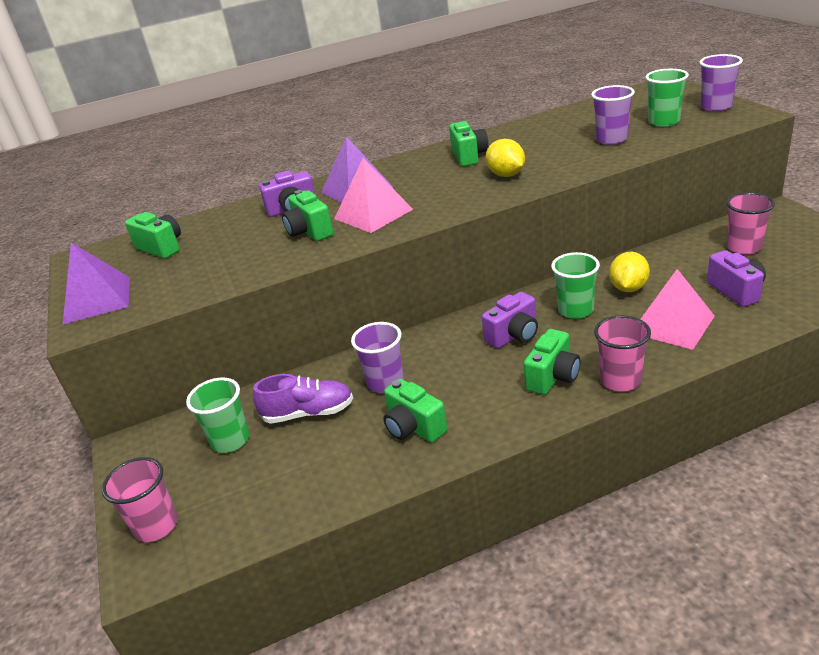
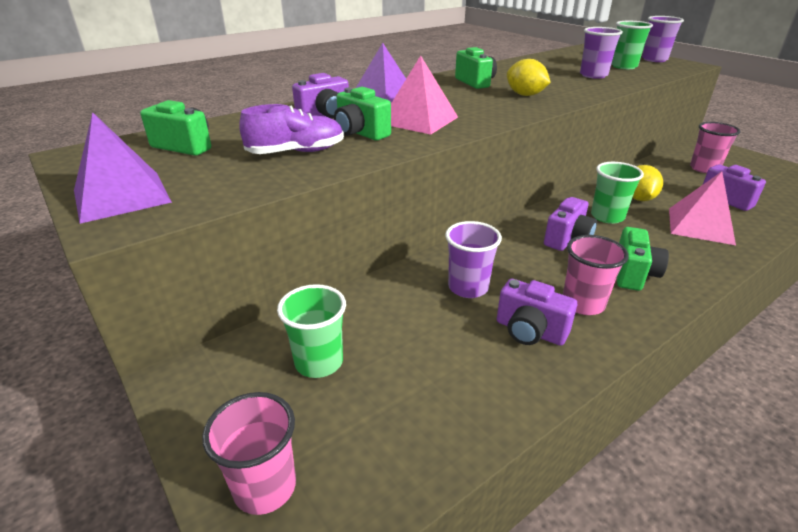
camera: 20 degrees left, 0 degrees up
purple shoe [253,374,353,424] -> purple shoe moved to [239,104,344,154]
green camera [383,379,447,442] -> purple camera [497,279,577,346]
pink cup [594,315,651,392] -> pink cup moved to [563,235,629,315]

